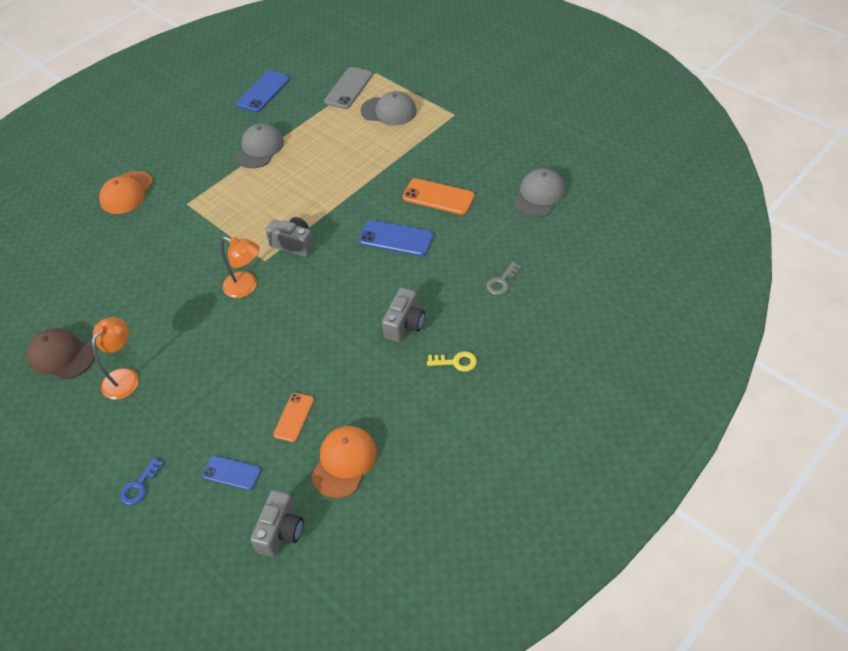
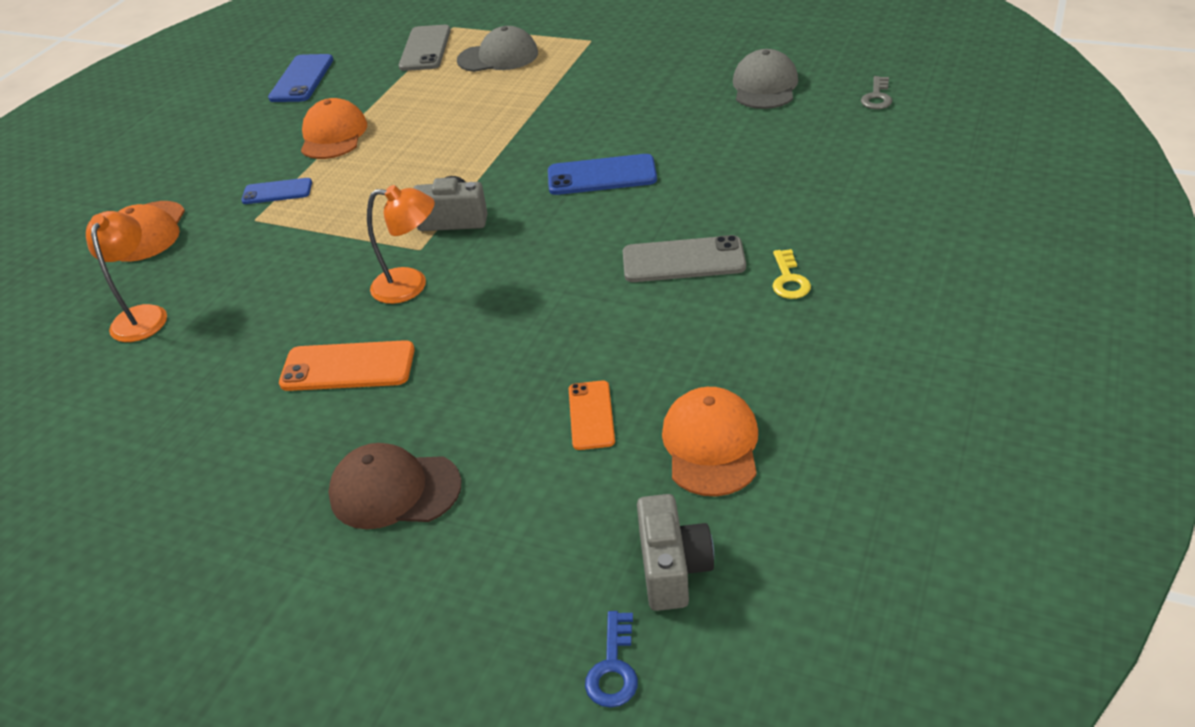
camera: 20 degrees left, 10 degrees down
brown cap [27,328,95,380] -> brown cap moved to [328,443,462,529]
orange lamp [92,317,139,400] -> orange lamp moved to [86,211,167,342]
blue key [120,458,164,505] -> blue key moved to [585,611,638,708]
blue phone [202,456,261,490] -> blue phone moved to [241,178,312,204]
grey cap [235,123,284,168] -> orange cap [301,98,367,159]
grey camera [382,288,425,342] -> grey phone [623,235,746,282]
orange phone [402,178,475,215] -> orange phone moved to [279,340,415,391]
yellow key [427,351,477,372] -> yellow key turned 105 degrees clockwise [773,249,811,299]
grey key [486,262,522,295] -> grey key moved to [861,76,892,109]

